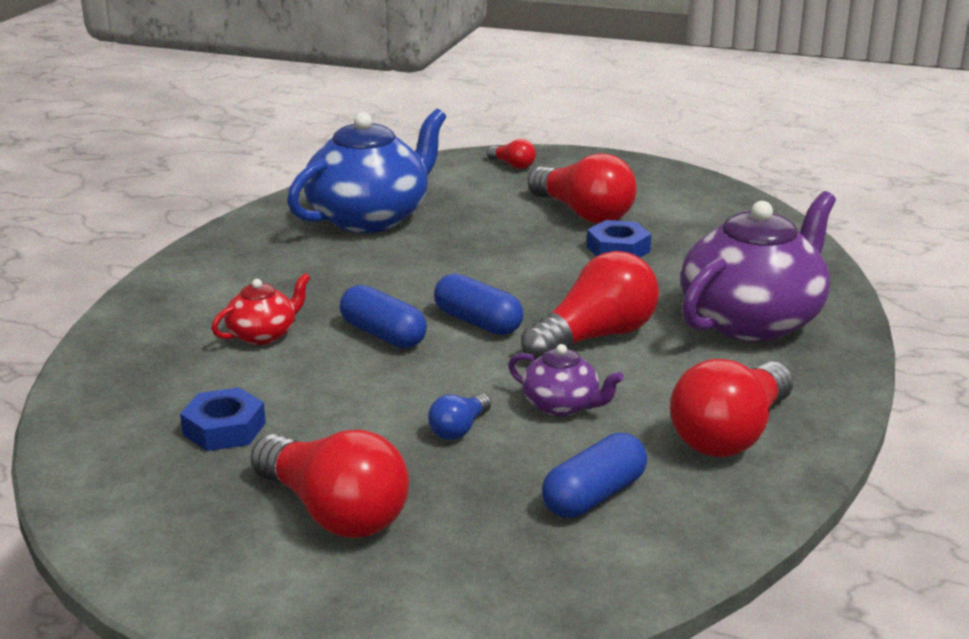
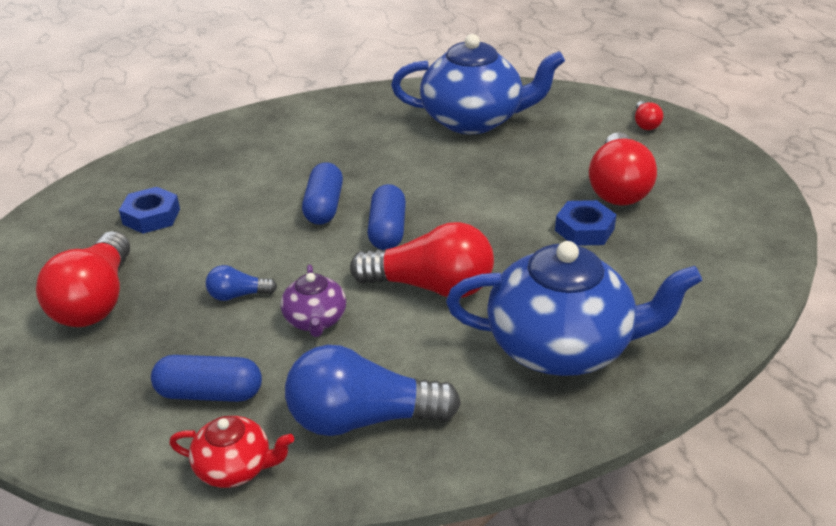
camera: 50 degrees right, 10 degrees up
red teapot [211,273,311,345] -> red teapot moved to [169,416,294,488]
red light bulb [670,359,793,457] -> blue light bulb [285,345,461,436]
purple teapot [680,191,836,342] -> blue teapot [446,241,702,376]

